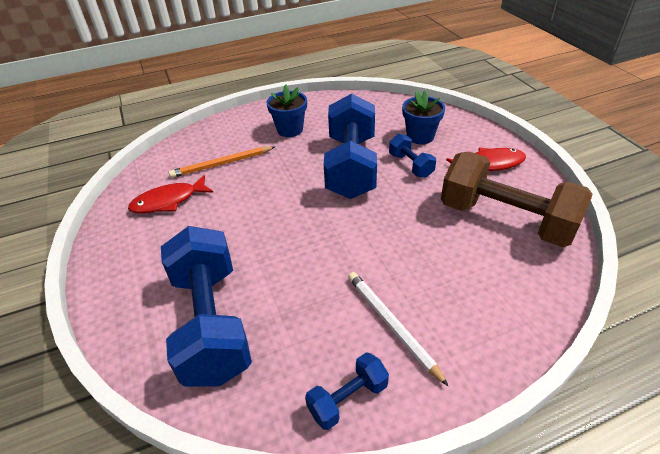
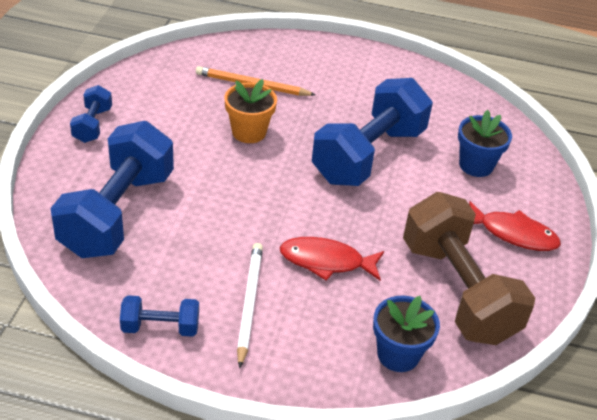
camera: 30 degrees right, 0 degrees up
red fish [128,175,214,213] -> red fish moved to [279,237,384,281]
blue flower pot [267,85,307,137] -> blue flower pot moved to [373,296,440,372]
blue dumbbell [389,134,436,178] -> blue dumbbell moved to [70,85,112,143]
none -> orange flower pot [224,79,277,143]

